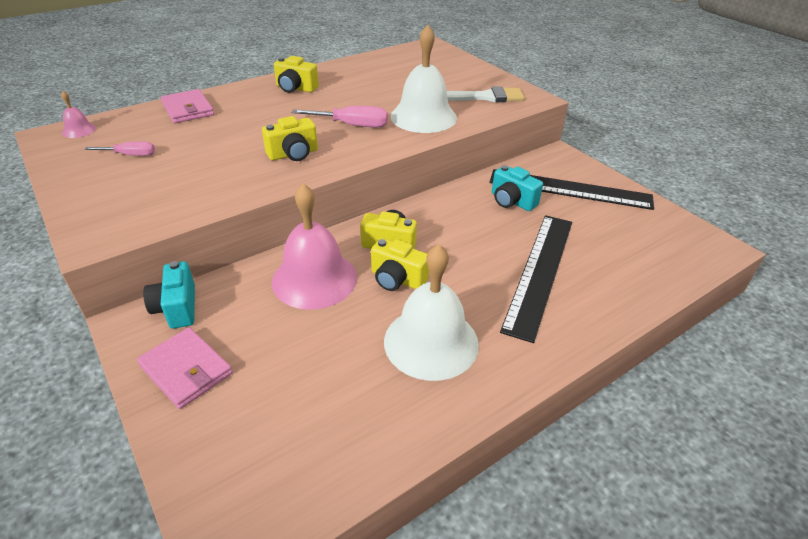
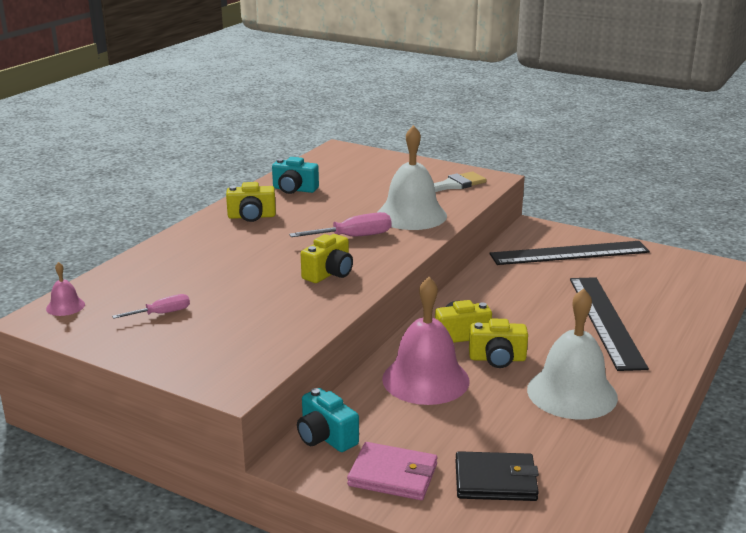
camera: 25 degrees left, 15 degrees down
pink wallet [161,89,214,123] -> none
turquoise camera [492,165,543,211] -> turquoise camera moved to [272,157,319,194]
none -> black wallet [455,451,539,501]

